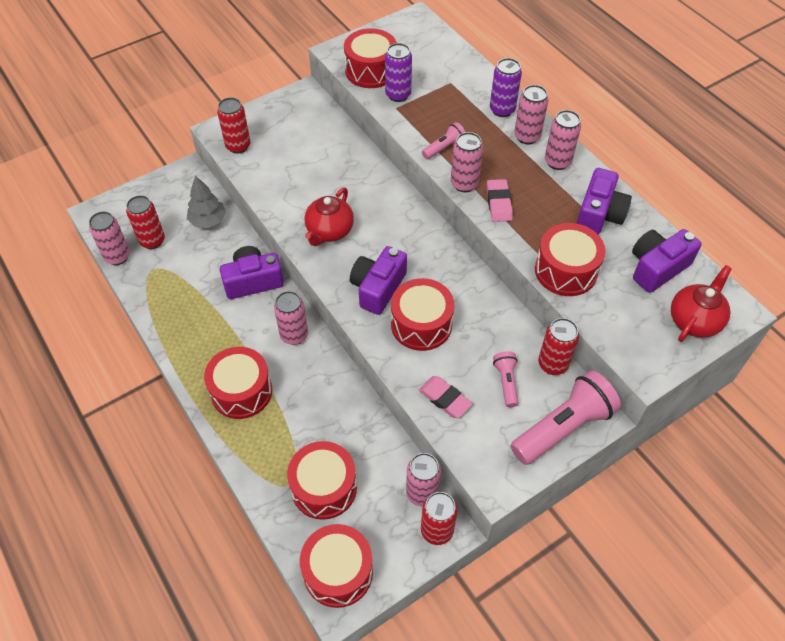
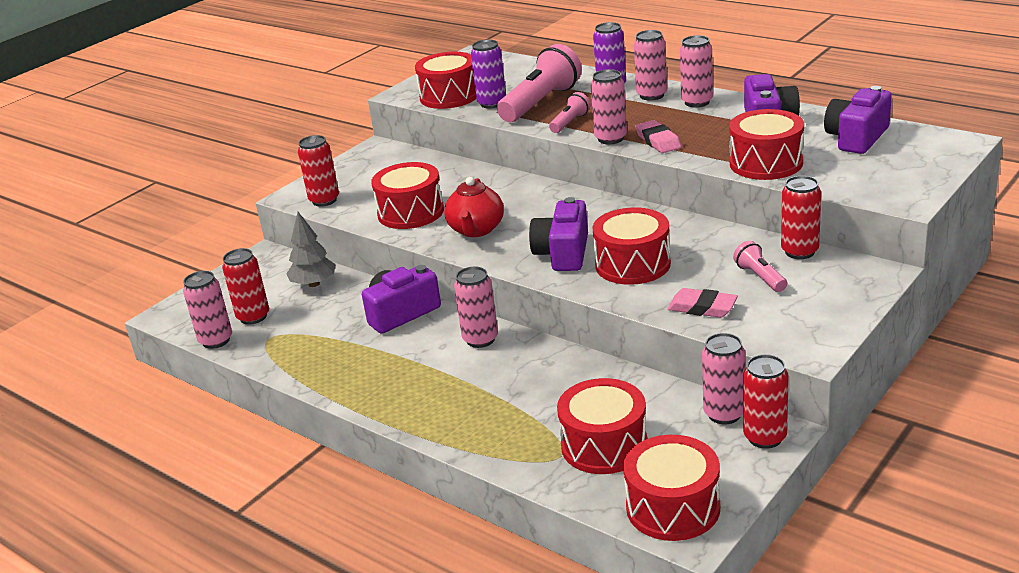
camera: 15 degrees left, 25 degrees down
red drum [204,347,272,419] -> red drum moved to [371,162,444,229]
pink flashlight [511,371,621,465] -> pink flashlight moved to [497,44,582,122]
red teapot [671,265,732,342] -> none

